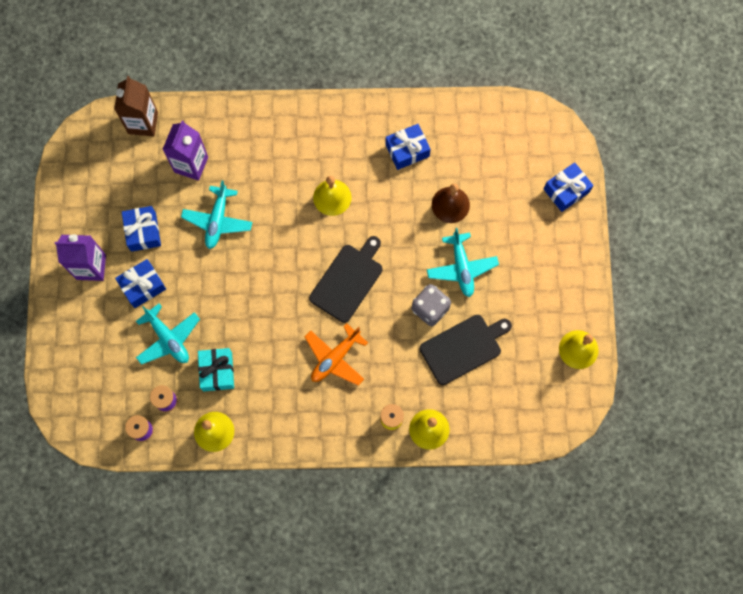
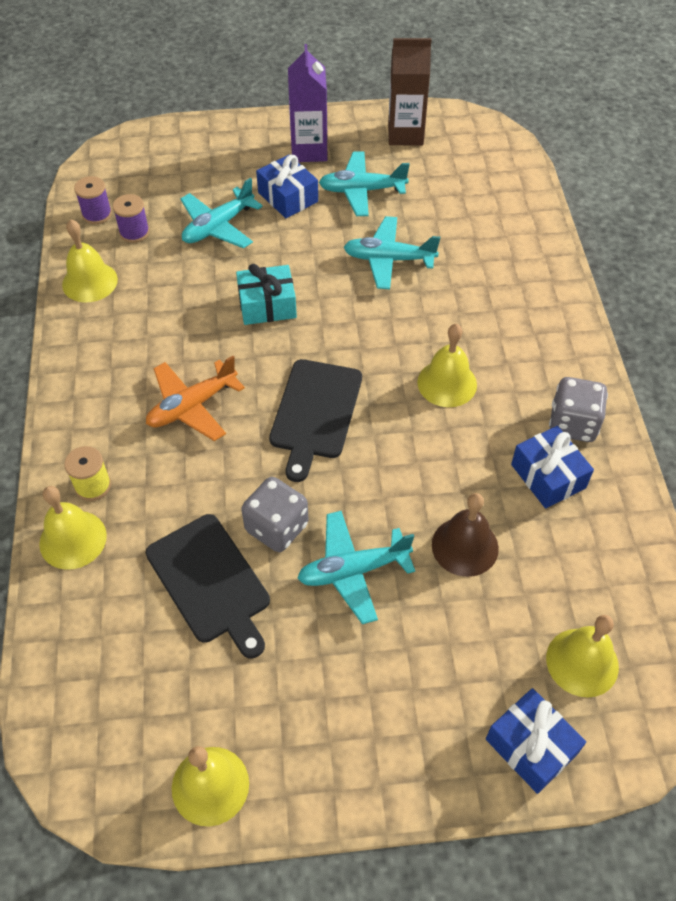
camera: 85 degrees right, 20 degrees down
brown carton [114,76,158,136] -> brown carton moved to [388,38,431,145]
blue gift [122,206,161,252] -> turquoise plane [319,151,410,216]
purple carton [163,121,208,180] -> none
turquoise gift [198,348,234,391] -> turquoise gift moved to [236,264,297,325]
orange plane [305,323,368,386] -> orange plane turned 75 degrees counterclockwise [146,356,245,441]
black cutting board [309,236,382,323] -> black cutting board turned 75 degrees clockwise [269,359,362,482]
none -> yellow bell [546,615,619,698]
none -> grey dice [549,377,608,442]

